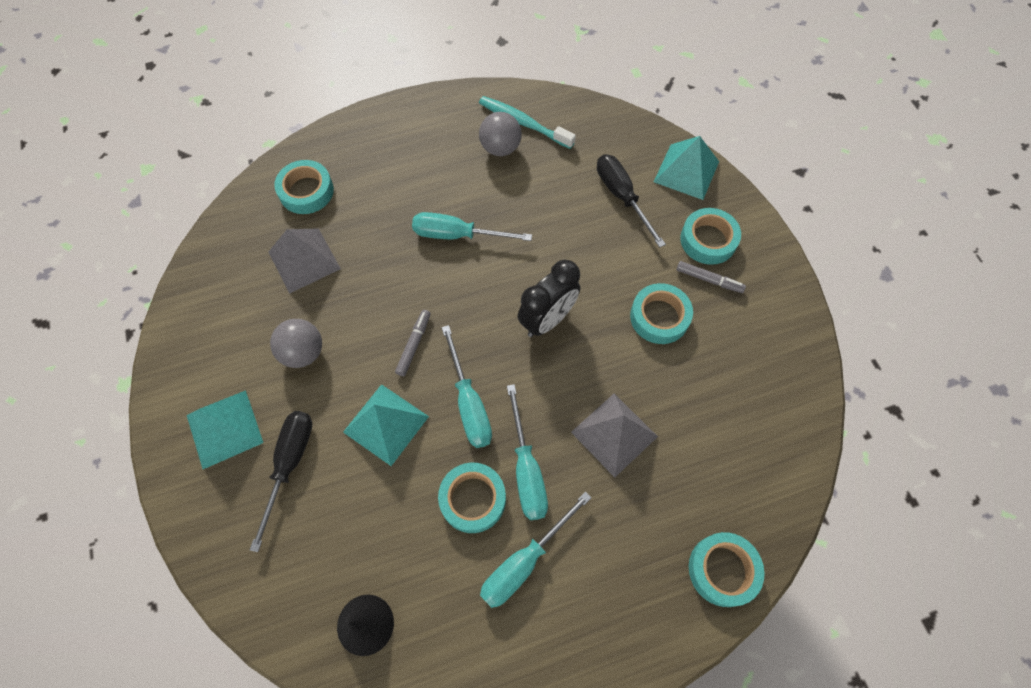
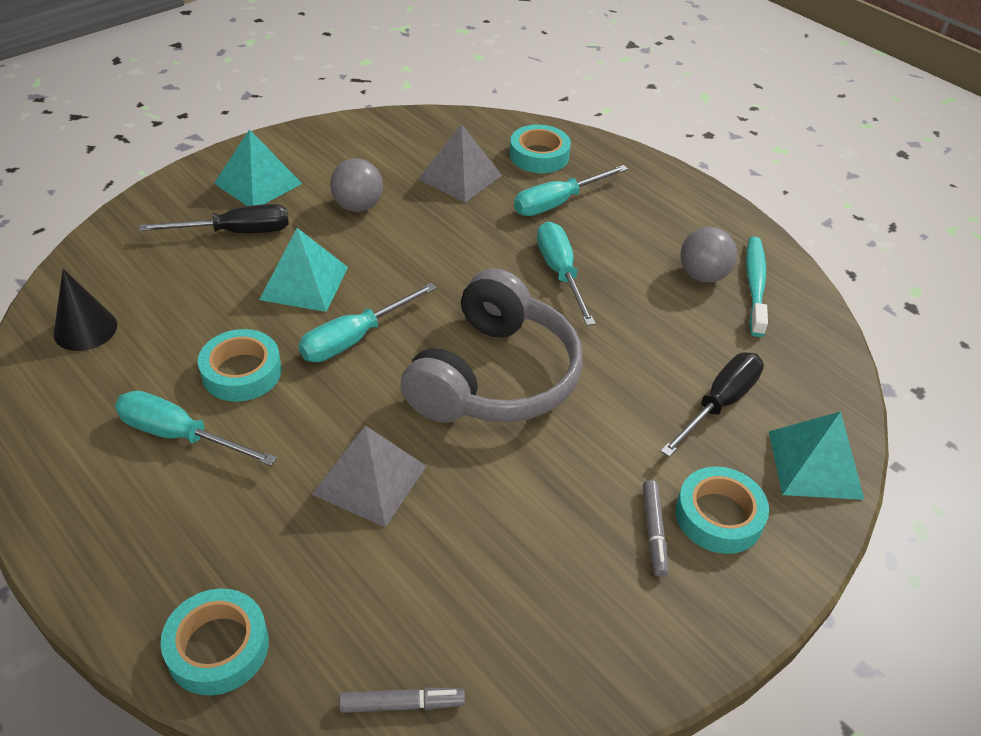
camera: 65 degrees right, 20 degrees down
grey marker [395,310,431,376] -> grey marker moved to [339,687,465,713]
turquoise screwdriver [507,384,548,520] -> turquoise screwdriver moved to [514,165,628,216]
black clock [518,259,580,337] -> grey headphones [400,268,583,423]
turquoise tape [630,283,693,344] -> none

